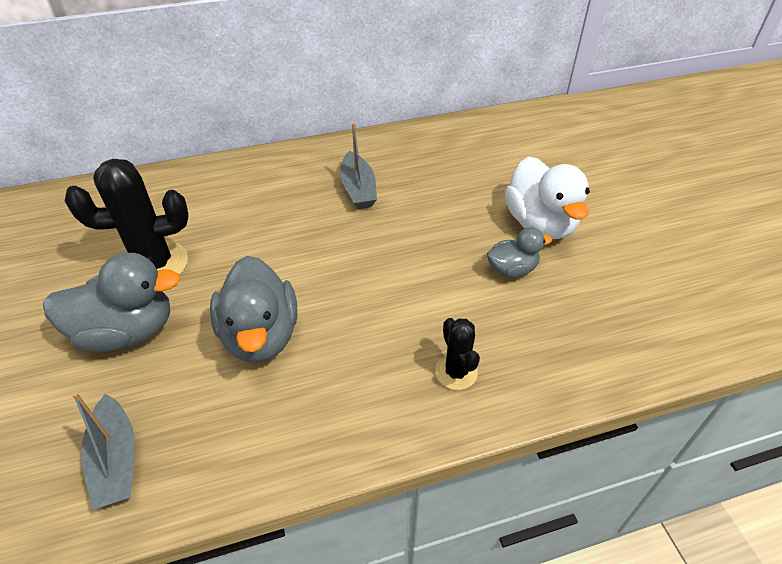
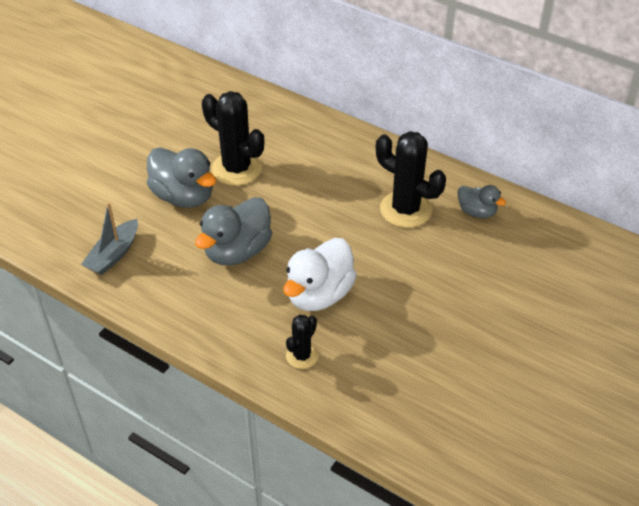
camera: 50 degrees right, 0 degrees up
grey boat [340,123,377,209] -> black cactus [376,131,446,228]
grey duck [487,227,552,278] -> grey duck moved to [457,185,506,218]
white duck [505,156,590,239] -> white duck moved to [283,238,357,311]

